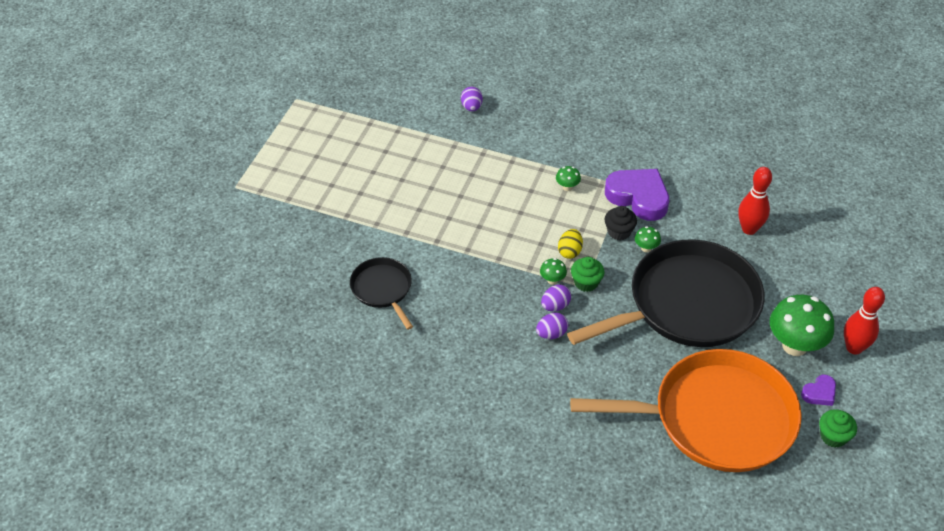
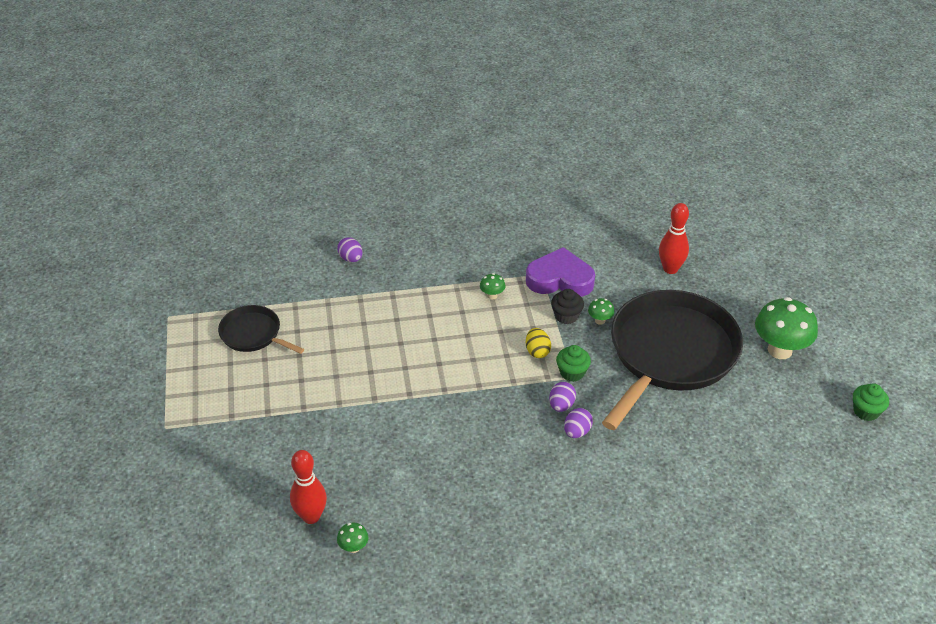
camera: 30 degrees left, 5 degrees down
black pan [350,257,413,330] -> black pan moved to [218,305,304,354]
green mushroom [540,258,567,285] -> green mushroom moved to [337,523,368,553]
orange pan [570,349,802,472] -> none
purple heart [801,375,836,406] -> none
red bowling pin [844,287,885,355] -> red bowling pin moved to [290,450,327,524]

